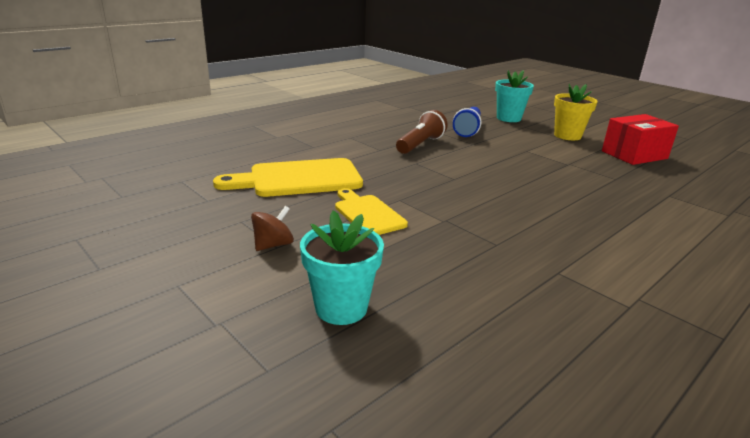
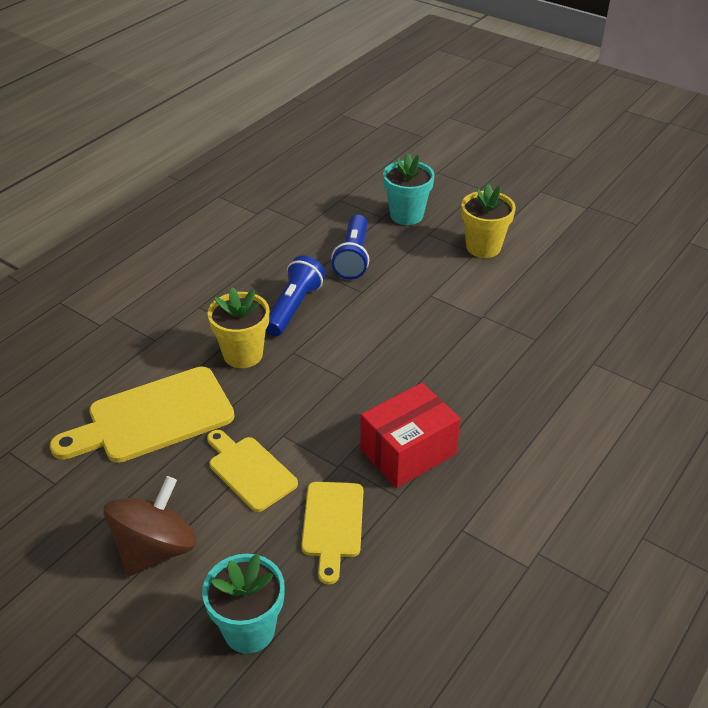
camera: 10 degrees left, 15 degrees up
brown spinning top [251,206,294,251] -> brown spinning top [103,476,197,576], size x1.78
brown flashlight [396,110,448,154] -> blue flashlight [266,255,325,336]
red box [602,114,679,165] -> red box moved to [360,383,461,488]
none -> yellow flower pot [207,287,269,368]
none -> yellow cutting board [301,482,363,584]

